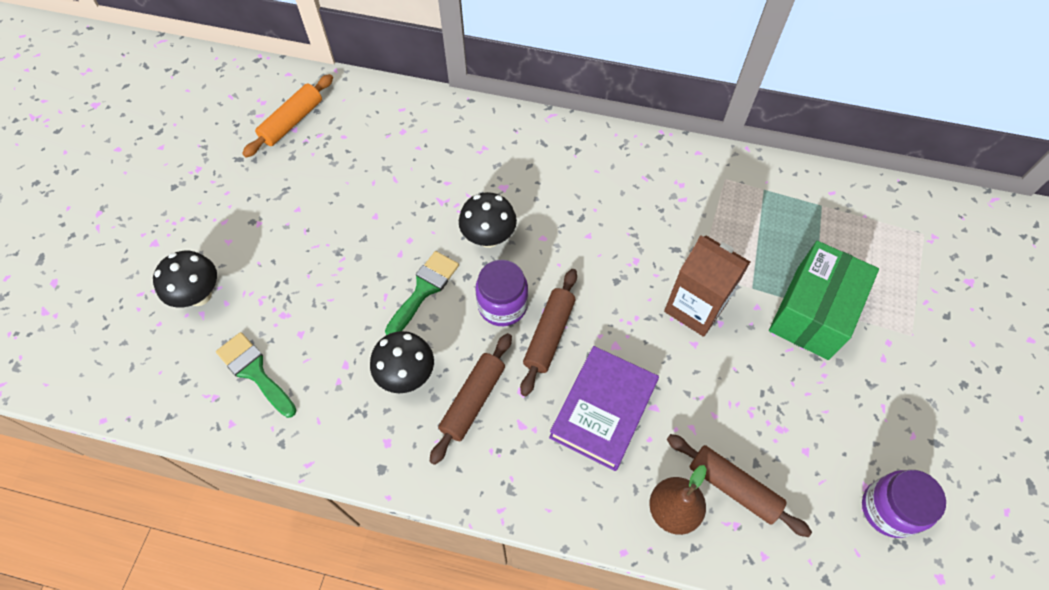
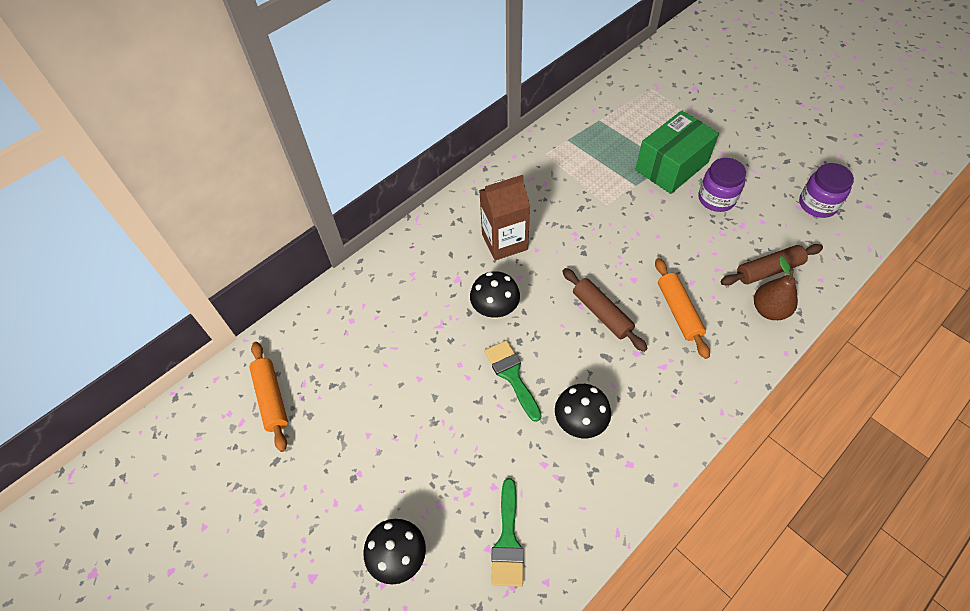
camera: 55 degrees left, 5 degrees down
green brush [216,332,296,418] -> green brush turned 75 degrees counterclockwise [491,478,524,587]
brown rolling pin [430,333,512,465] -> none
purple jar [475,260,528,326] -> purple jar moved to [698,158,746,212]
purple book [549,346,659,471] -> orange rolling pin [655,258,710,359]
brown carton [664,235,750,337] -> brown carton moved to [479,175,530,260]
green box [769,241,879,360] -> green box turned 75 degrees clockwise [635,110,719,194]

